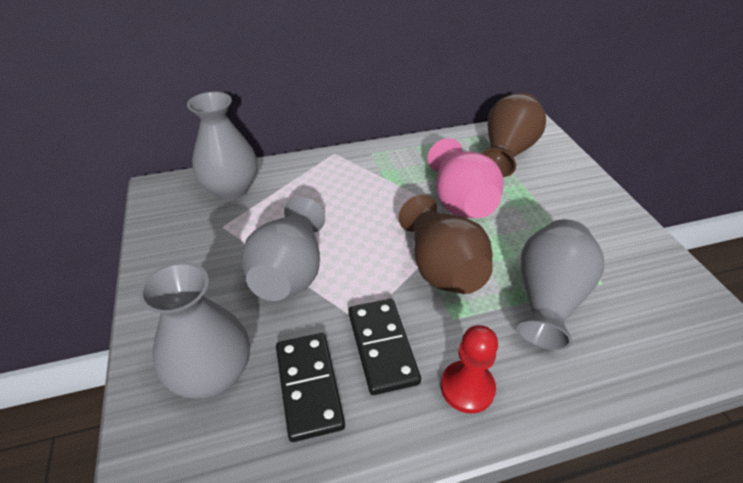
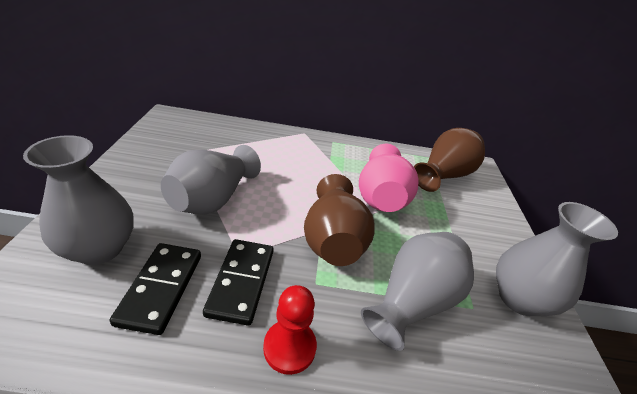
camera: 15 degrees right, 5 degrees down
grey vase [187,91,258,200] -> grey vase moved to [496,202,618,316]

